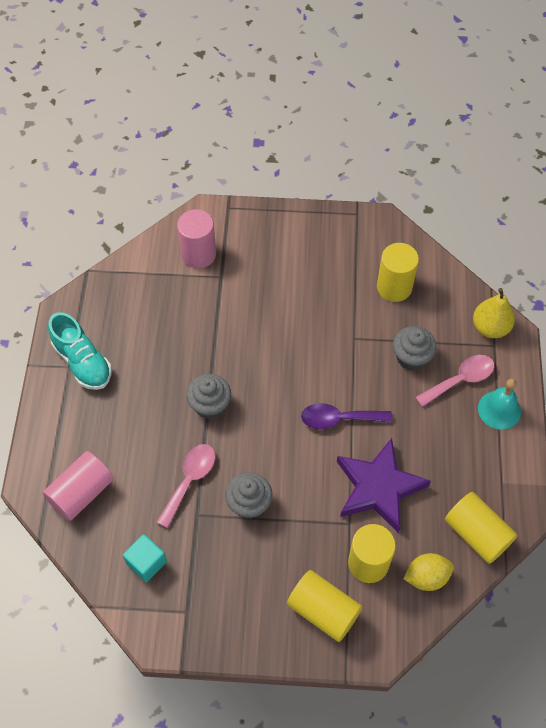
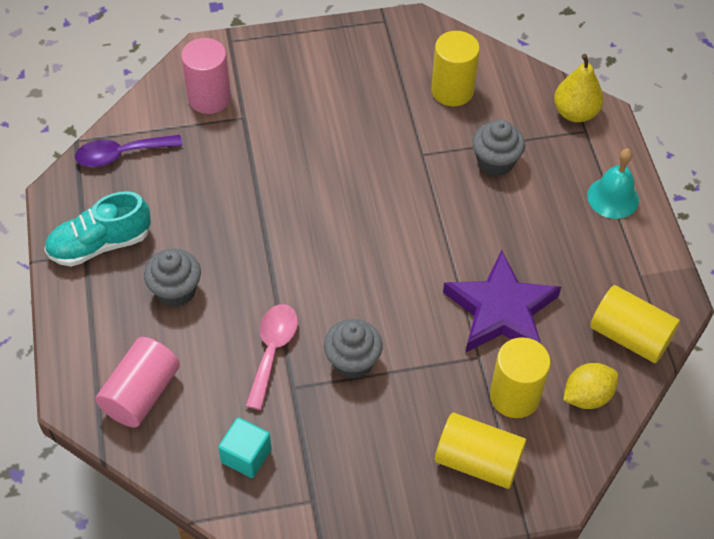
camera: 15 degrees left, 5 degrees down
turquoise shoe [48,312,112,390] -> turquoise shoe turned 120 degrees clockwise [44,191,151,267]
grey cupcake [186,374,231,419] -> grey cupcake moved to [144,249,201,307]
purple spoon [301,403,392,429] -> purple spoon moved to [75,135,183,167]
pink spoon [415,355,494,407] -> none

